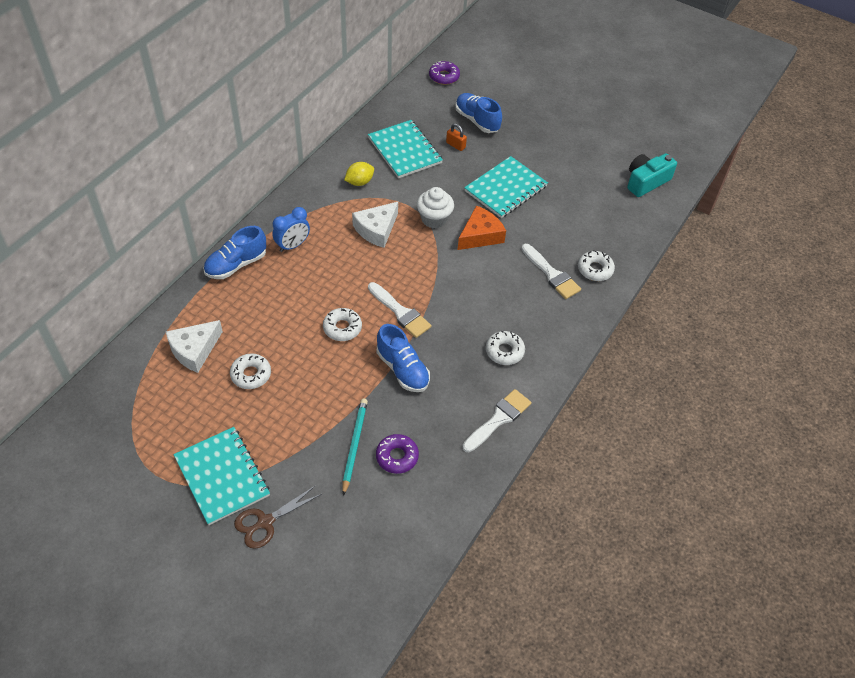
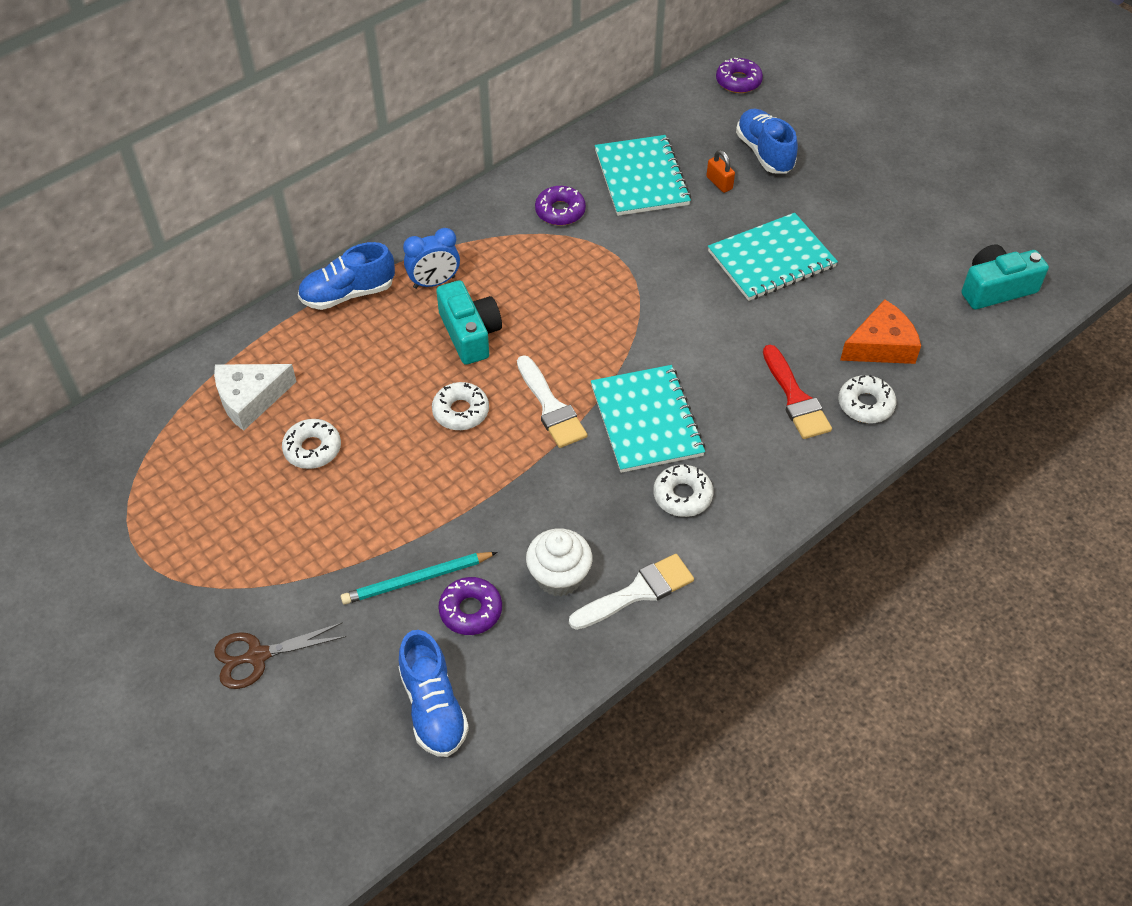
camera: 20 degrees right, 0 degrees up
turquoise notebook [174,427,270,525] -> turquoise notebook moved to [591,365,705,473]
turquoise pencil [343,398,368,496] -> turquoise pencil turned 135 degrees counterclockwise [341,552,498,604]
yellow lemon [344,162,374,186] -> purple donut [535,186,586,225]
white cheese [352,202,398,248] -> none
blue shoe [377,324,430,392] -> blue shoe moved to [398,630,469,757]
white cupcake [417,187,454,229] -> white cupcake moved to [526,528,592,597]
orange cheese [458,205,506,250] -> orange cheese moved to [840,299,921,364]
white brush [521,244,581,299] -> red brush [763,345,832,439]
none -> turquoise camera [436,280,502,365]

